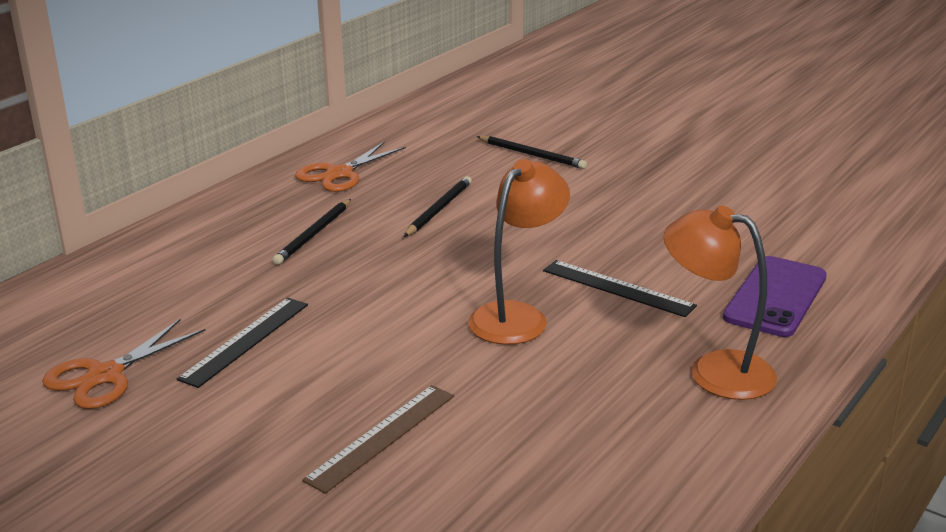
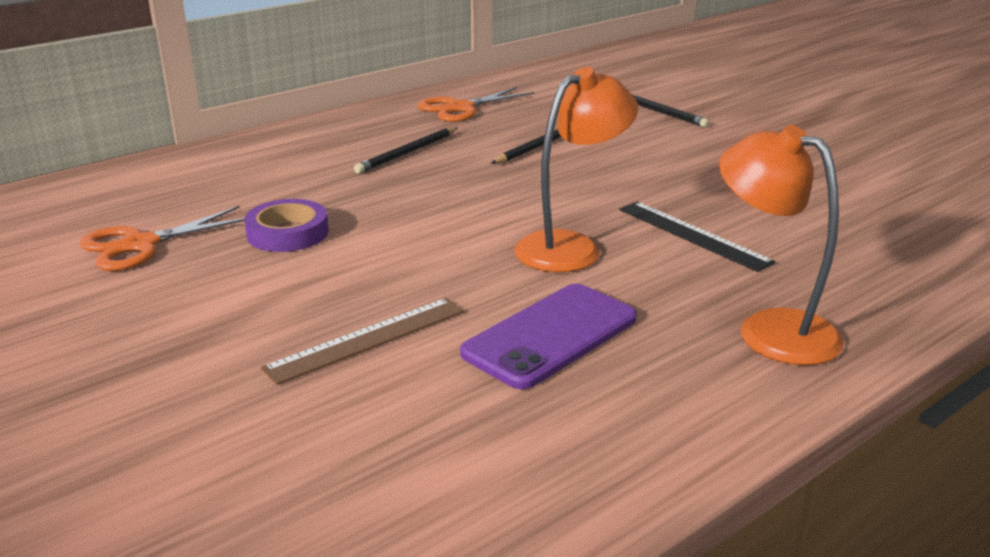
camera: 15 degrees right, 0 degrees up
black ruler [177,298,308,388] -> purple tape [244,199,329,252]
purple phone [723,256,827,337] -> purple phone moved to [460,284,637,389]

